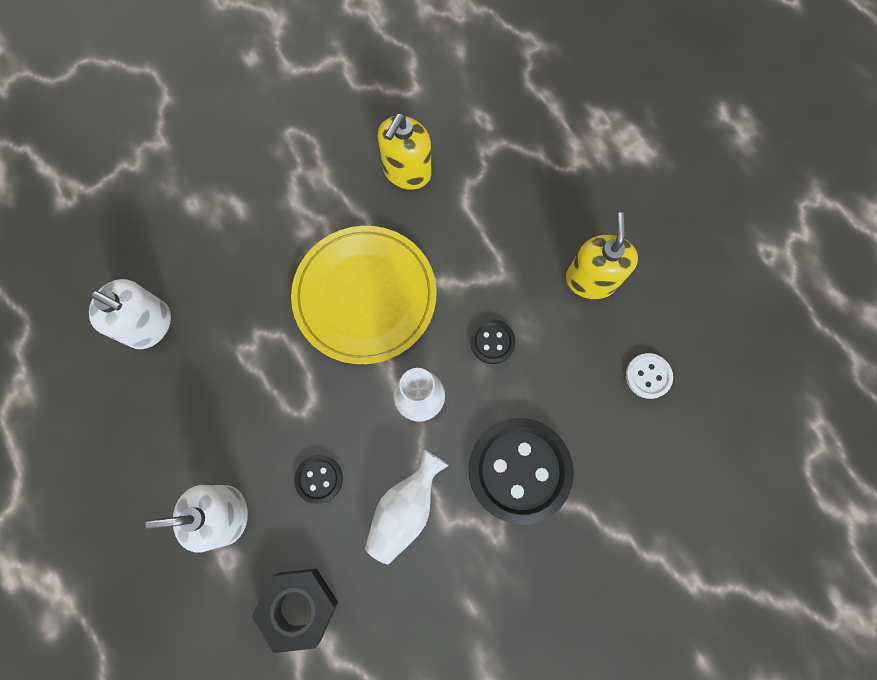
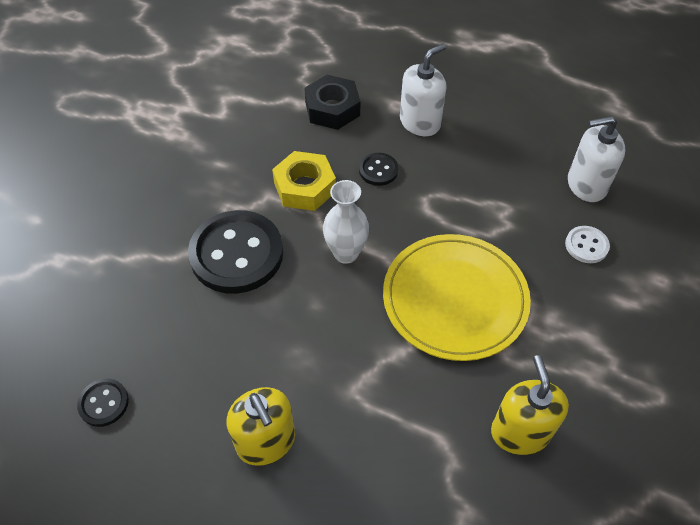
camera: 145 degrees right, 20 degrees down
white vase [365,449,449,564] -> yellow nut [272,151,336,211]
black button [470,319,516,364] -> black button moved to [77,378,129,427]
white button [626,353,673,399] -> white button moved to [565,226,610,263]

